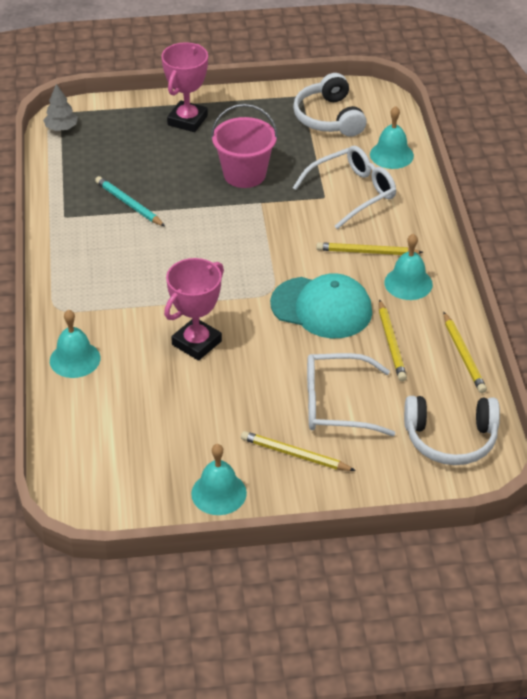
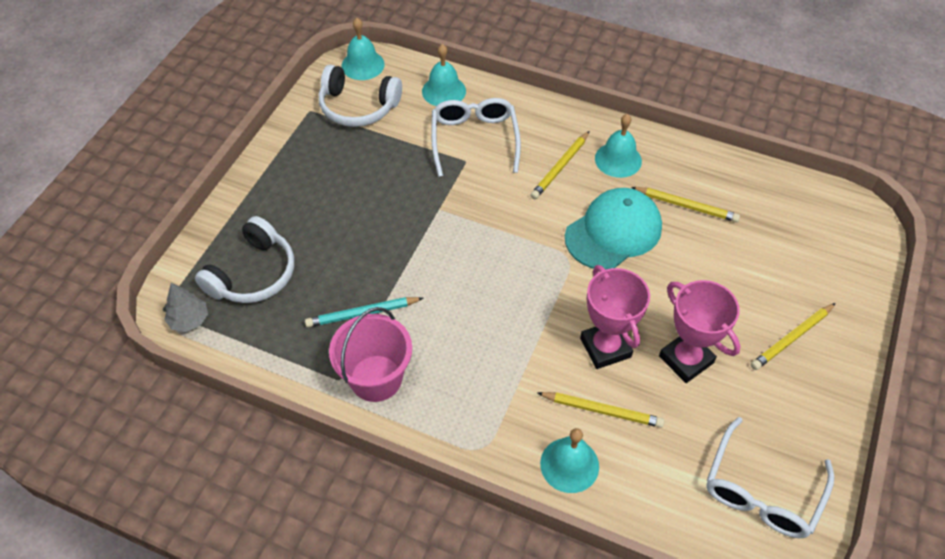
camera: 60 degrees left, 10 degrees up
pink trophy [161,42,208,132] -> pink trophy moved to [659,280,741,383]
turquoise bell [191,444,247,515] -> turquoise bell moved to [341,18,385,80]
pink bucket [211,104,278,188] -> pink bucket moved to [329,307,412,402]
white glasses [307,353,395,436] -> white glasses moved to [706,417,834,538]
white headphones [404,396,500,465] -> white headphones moved to [195,216,294,303]
yellow pencil [443,312,487,393] -> yellow pencil moved to [537,392,664,428]

